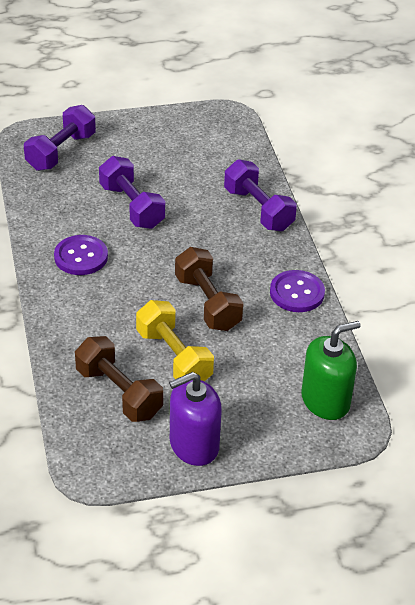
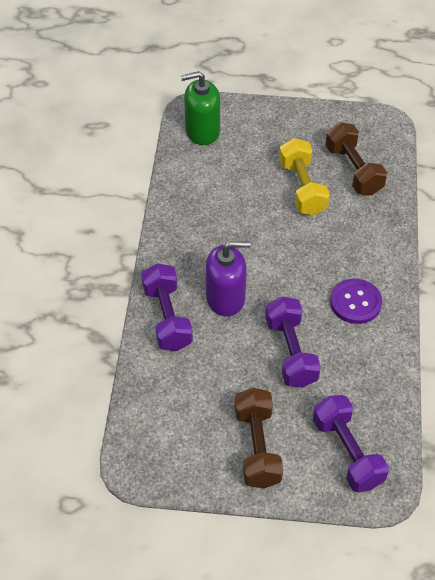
camera: 160 degrees left, 10 degrees up
purple dumbbell [24,105,96,171] -> purple dumbbell turned 75 degrees counterclockwise [313,395,389,493]
purple soap dispenser [169,372,222,466] -> purple soap dispenser moved to [206,241,250,316]
brown dumbbell [175,247,244,331] -> brown dumbbell moved to [235,388,283,488]
purple button [270,270,325,312] -> none

